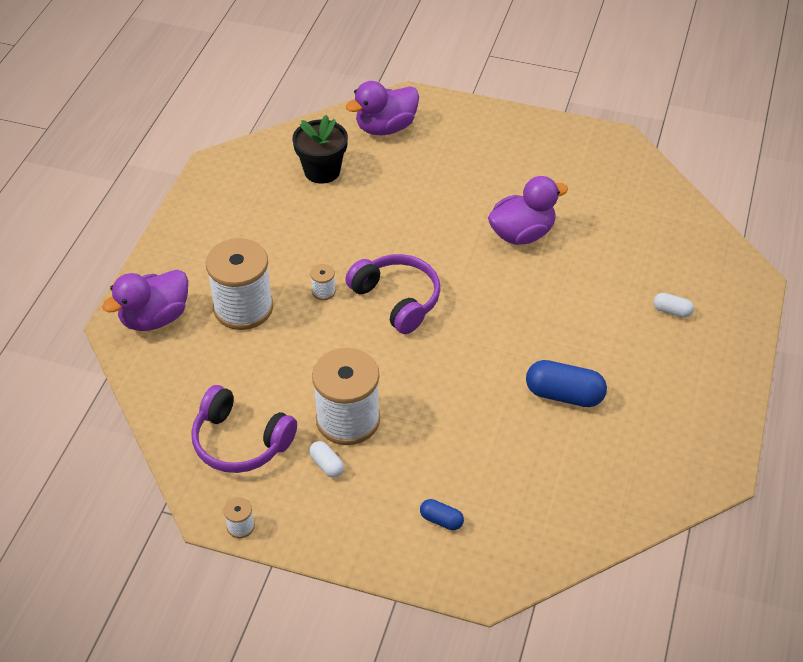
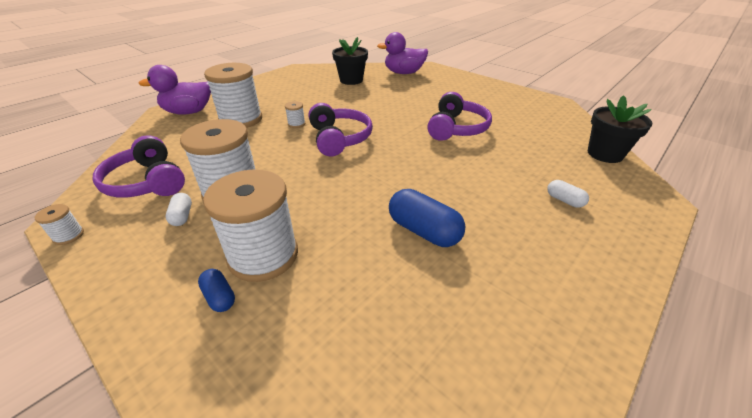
camera: 25 degrees right, 10 degrees down
purple duck [488,176,568,245] -> purple headphones [427,92,492,141]
none -> white spool [203,170,298,282]
none -> black flower pot [588,95,652,163]

